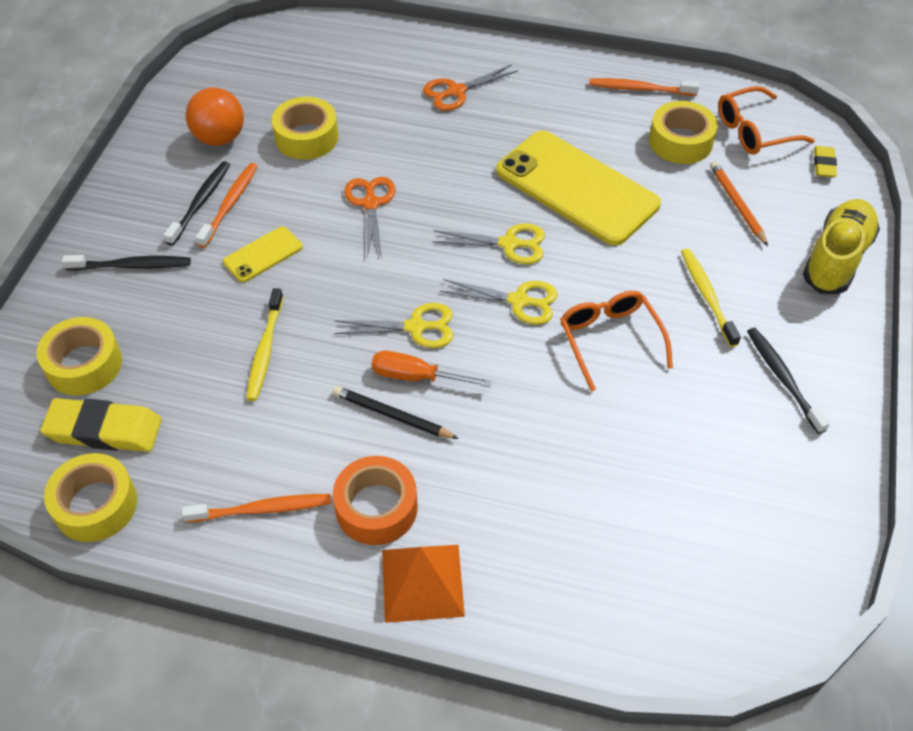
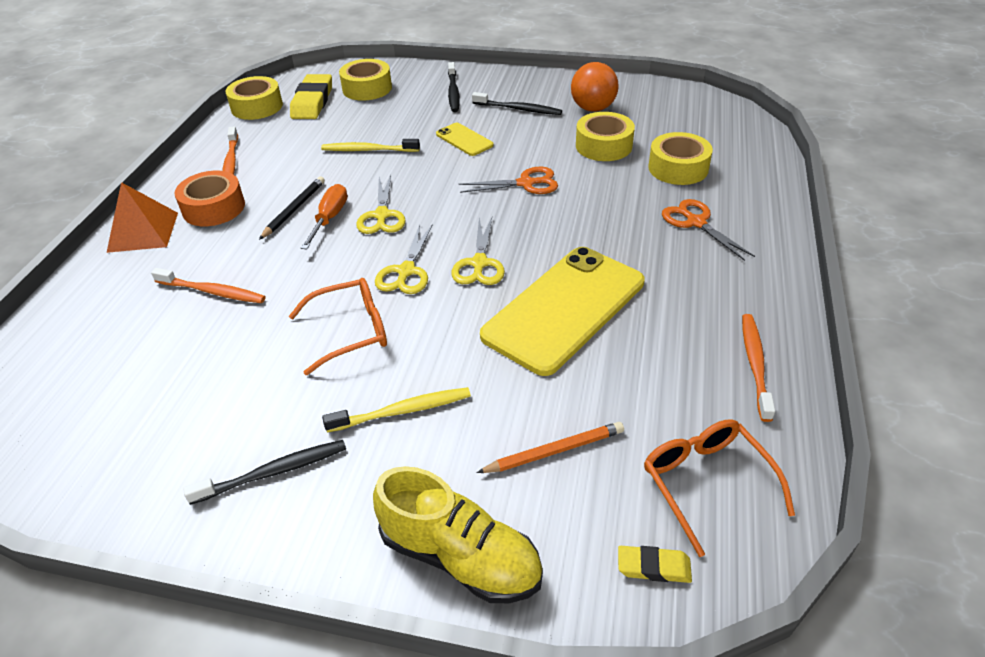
camera: 90 degrees right, 10 degrees down
orange toothbrush [196,163,258,248] -> orange toothbrush moved to [151,268,266,303]
yellow tape [649,101,718,164] -> yellow tape moved to [648,132,713,185]

